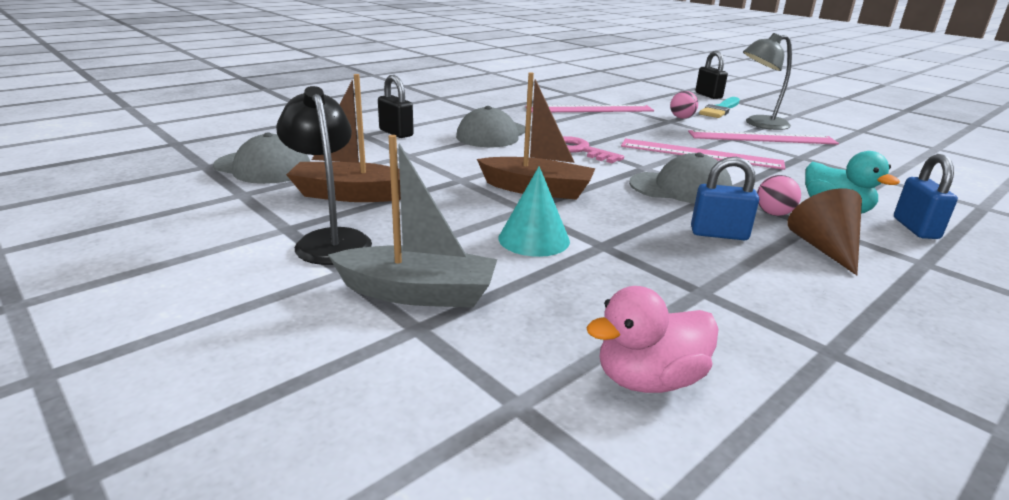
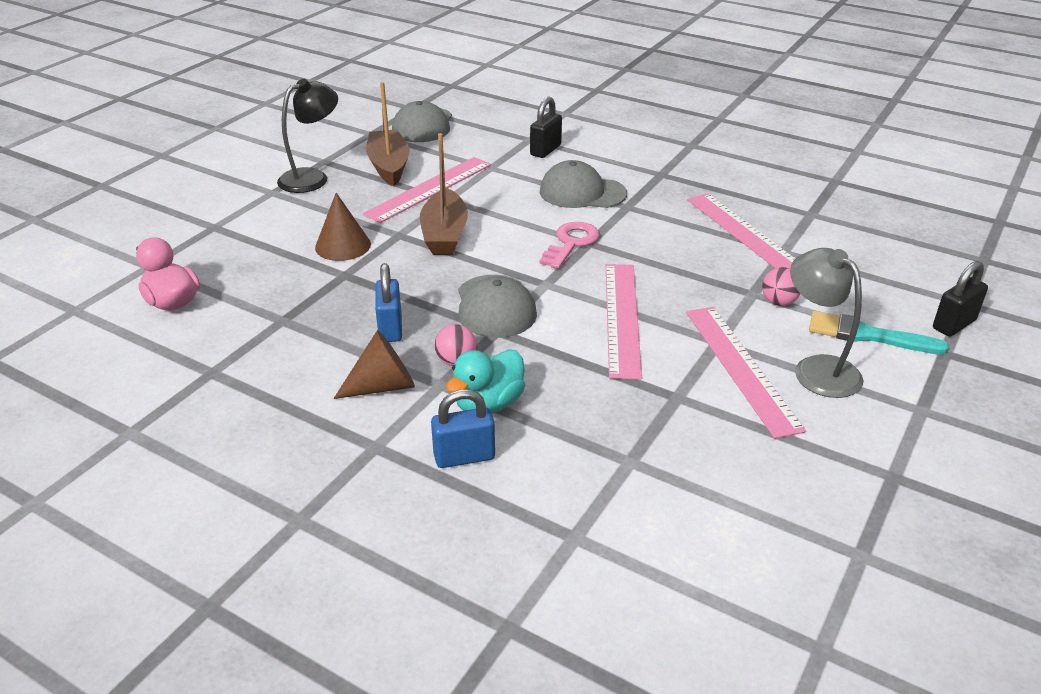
camera: 75 degrees right, 10 degrees up
grey boat [328,135,497,308] -> none
turquoise cone [498,166,570,257] -> brown cone [315,193,371,261]
none -> pink ruler [363,157,491,223]

